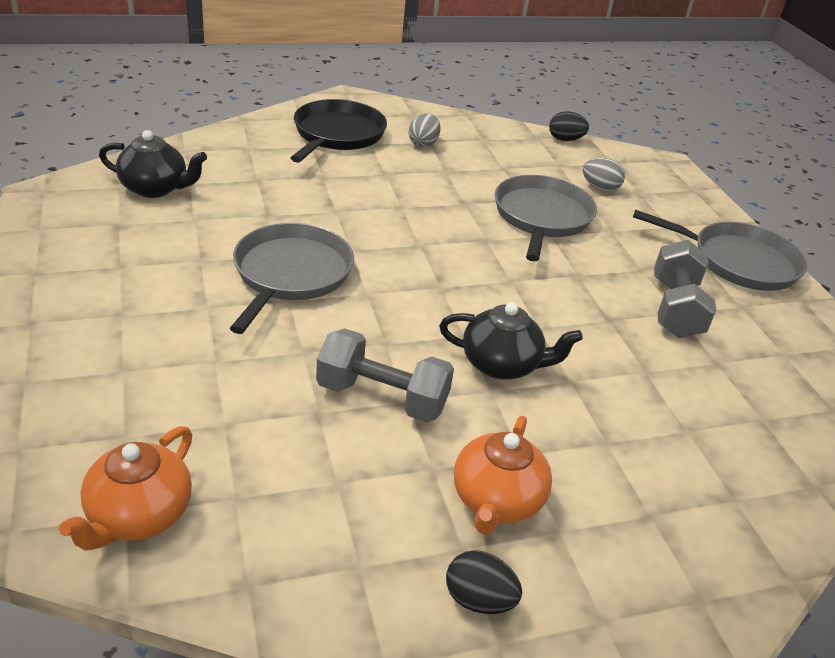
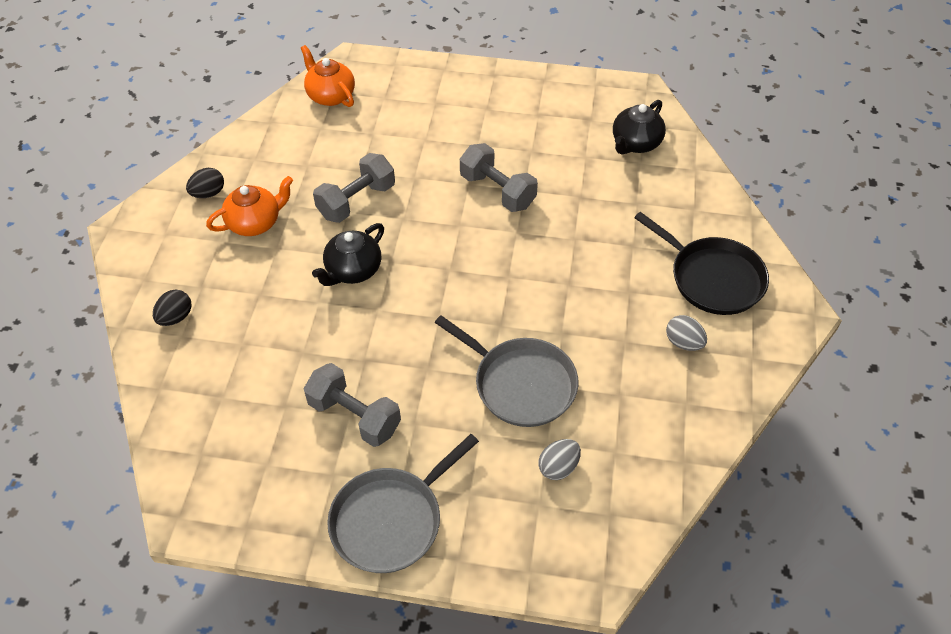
camera: 120 degrees right, 15 degrees up
grey pan [230,223,354,334] -> grey dumbbell [460,143,538,212]
orange teapot [454,416,552,535] -> orange teapot turned 105 degrees clockwise [206,176,293,236]
black egg [549,111,589,141] -> black egg moved to [153,290,192,326]

